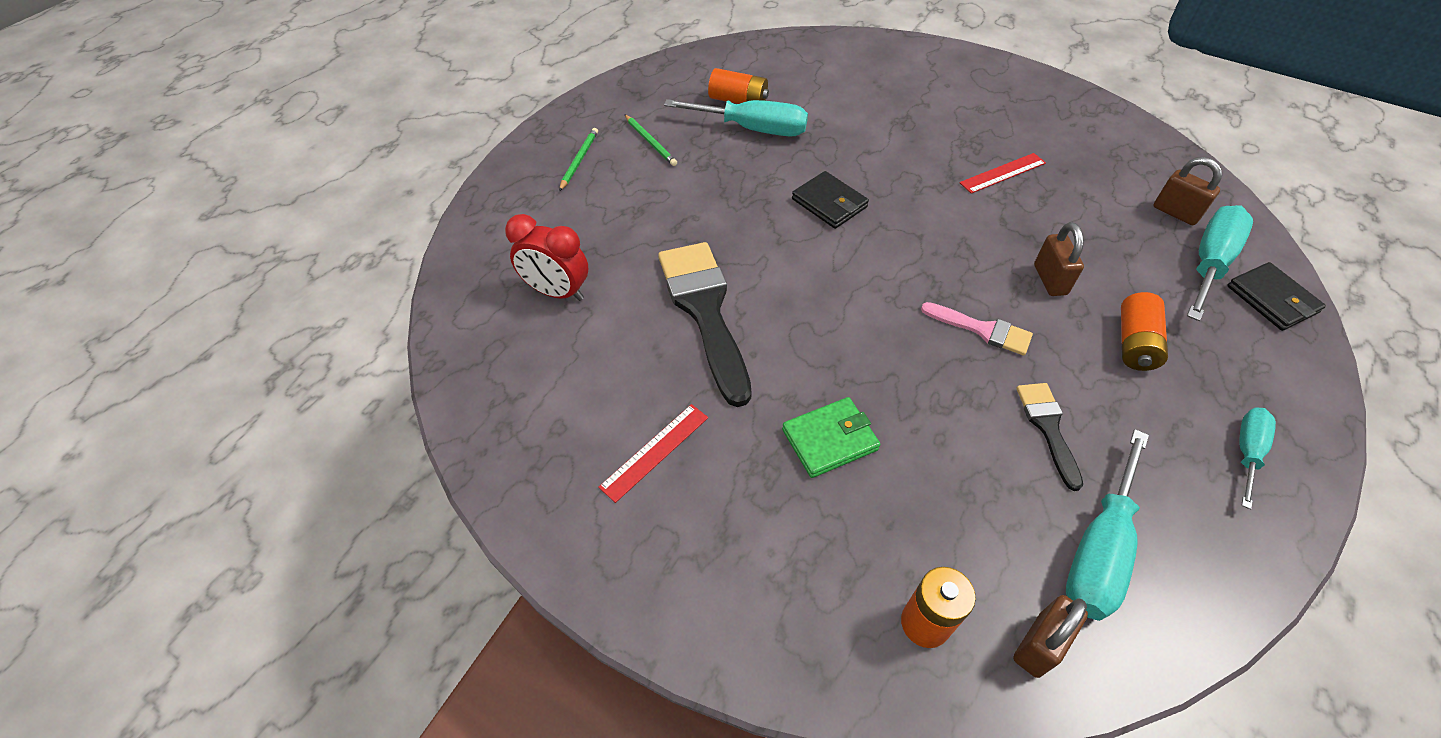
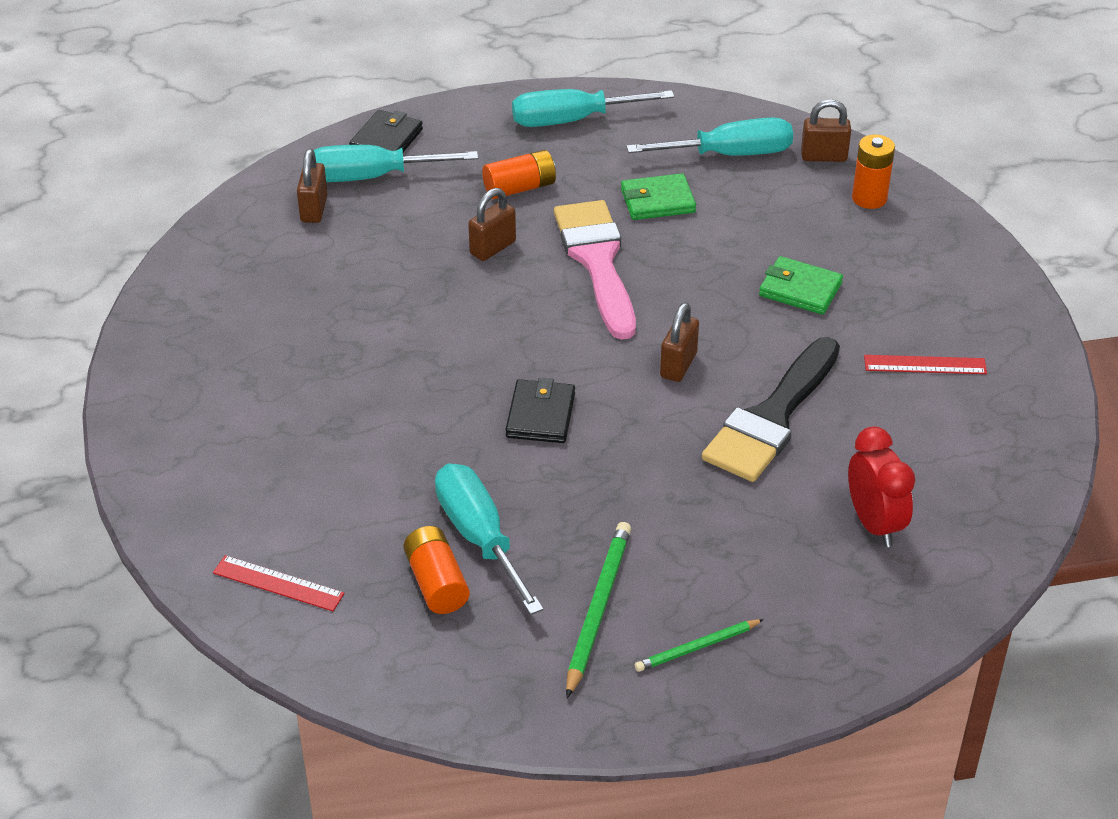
camera: 130 degrees left, 10 degrees down
green pencil [624,114,677,166] -> green pencil [566,522,631,698], size x1.63
pink brush [921,302,1033,355] -> pink brush [554,200,636,340], size x1.90
red ruler [959,153,1046,194] -> red ruler moved to [213,555,344,611]
black brush [1016,383,1083,491] -> green wallet [621,173,696,220]
turquoise screwdriver [1239,407,1276,509] -> turquoise screwdriver [512,89,674,127], size x1.69
none -> brown padlock [660,302,699,382]

